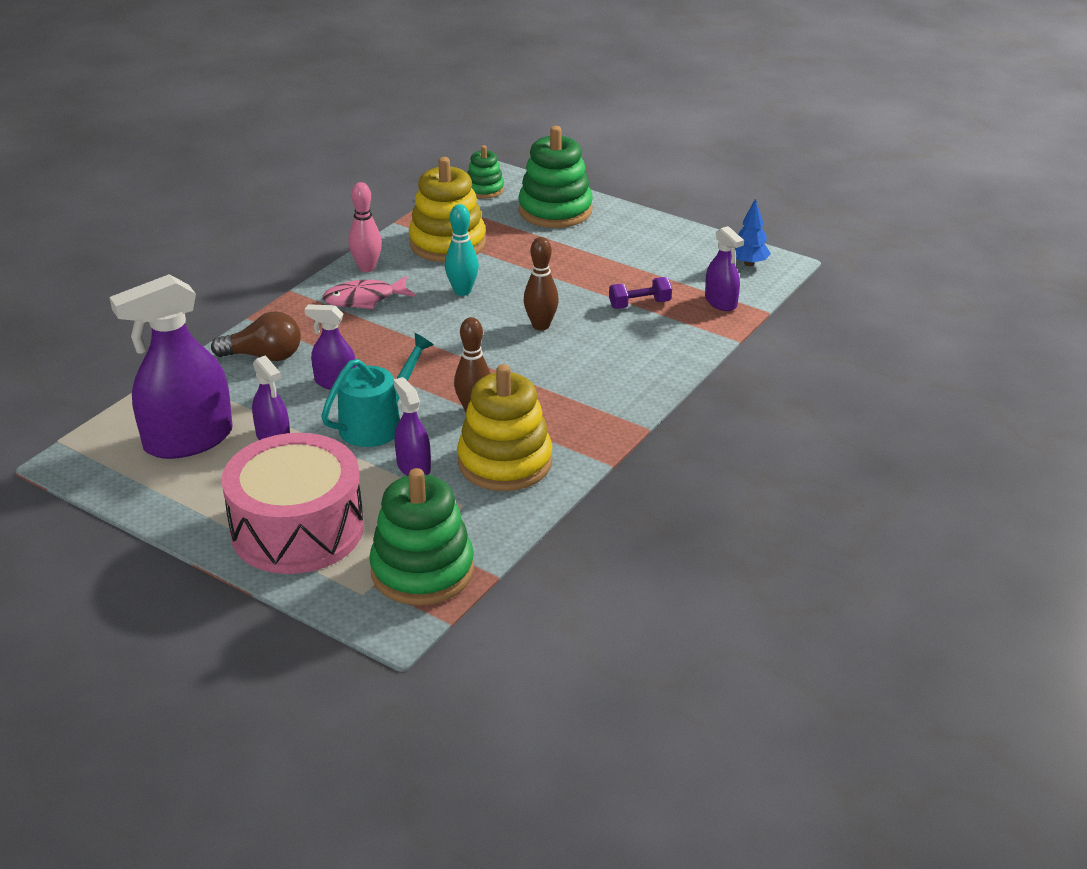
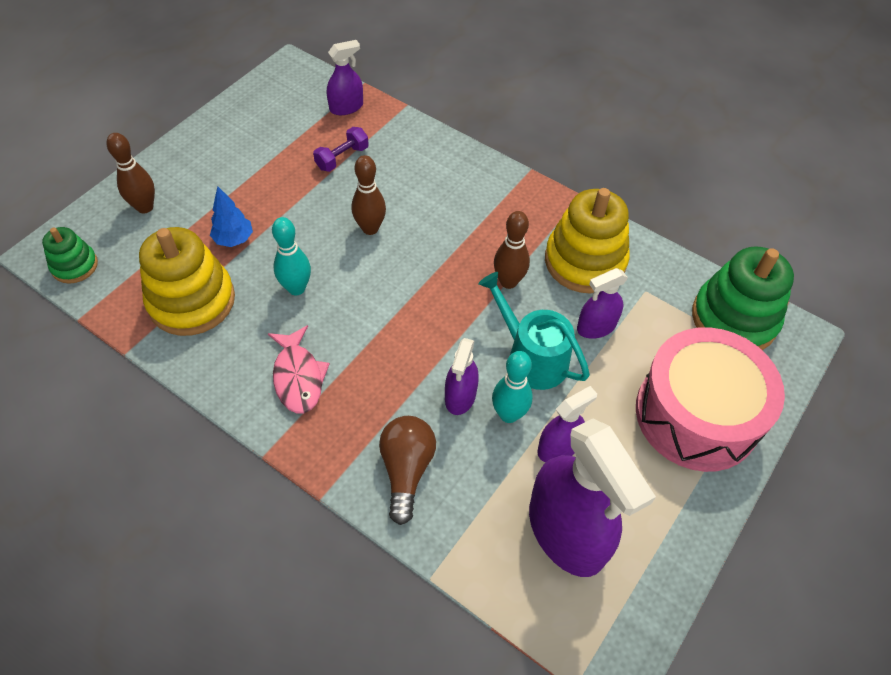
camera: 90 degrees left, 20 degrees up
pink bowling pin [349,182,382,272] -> none
green stacking toy [518,126,593,228] -> brown bowling pin [107,133,155,213]
purple dumbbell [609,277,672,309] -> purple dumbbell turned 60 degrees clockwise [313,127,369,172]
blue tree [735,198,771,266] -> blue tree moved to [210,186,253,247]
none -> turquoise bowling pin [492,351,533,423]

